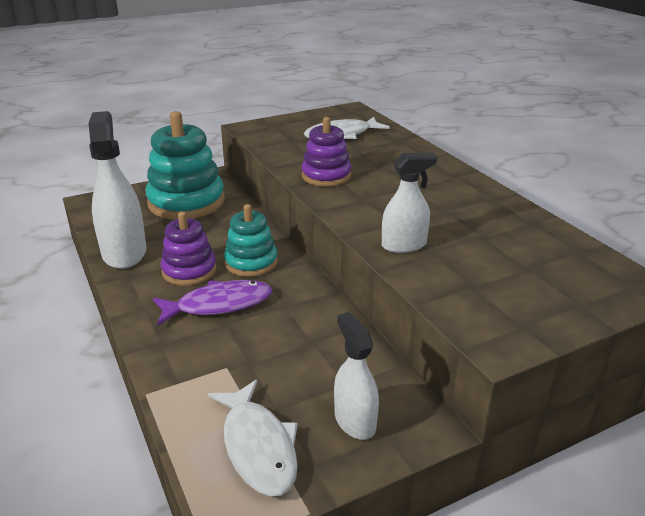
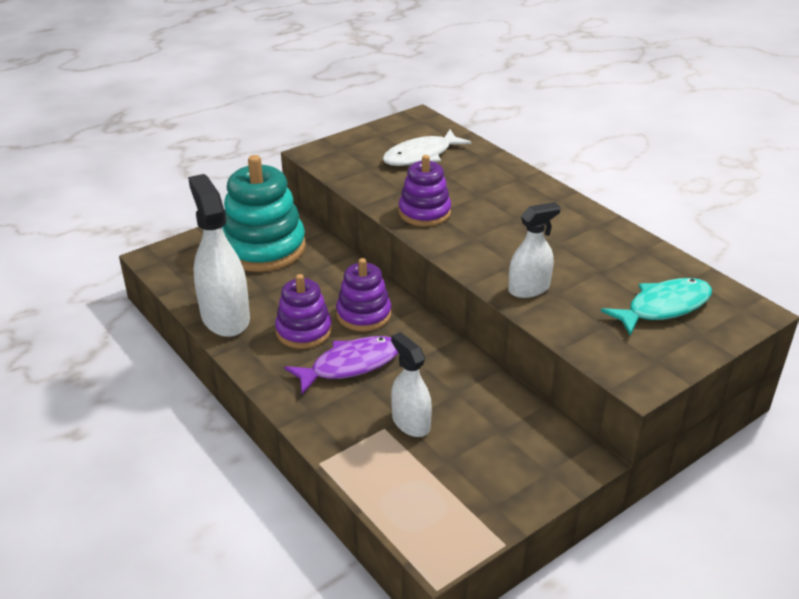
camera: 10 degrees left, 5 degrees up
white fish [208,380,298,496] -> none
turquoise stacking toy [224,204,278,277] -> purple stacking toy [336,258,391,331]
white spray bottle [334,312,379,440] -> white spray bottle moved to [391,332,432,437]
none -> turquoise fish [601,278,712,335]

